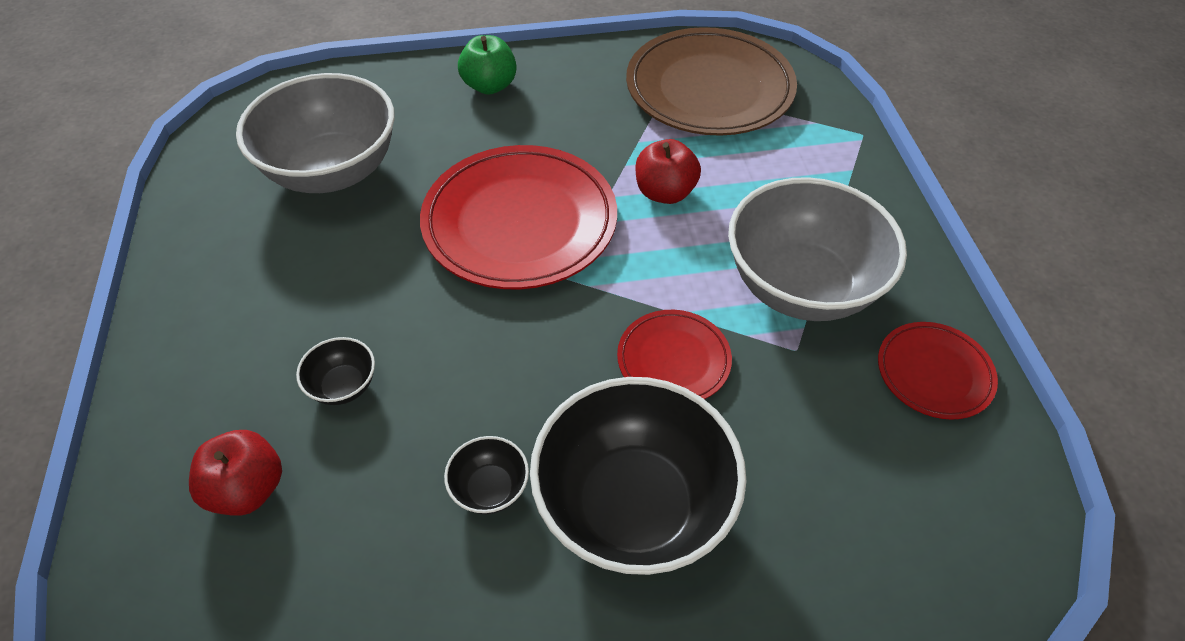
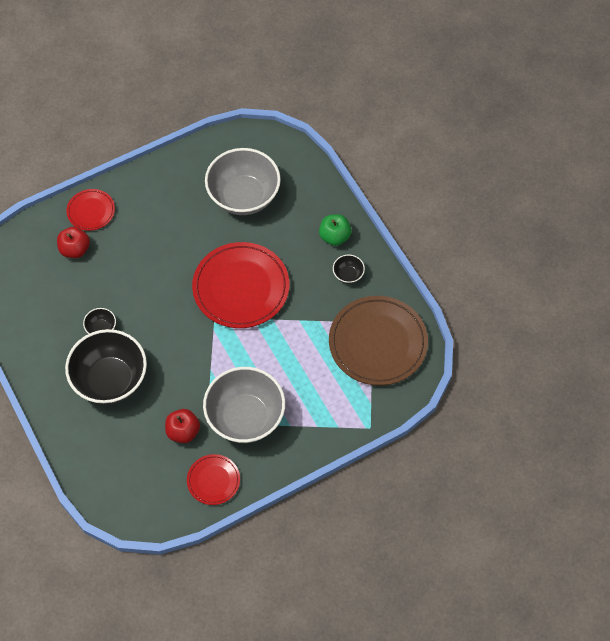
camera: 70 degrees right, 10 degrees up
black bowl [296,337,375,405] -> black bowl moved to [333,254,365,284]
red plate [617,310,732,399] -> red plate moved to [66,189,115,231]
red apple [636,139,701,204] -> red apple moved to [165,409,200,443]

